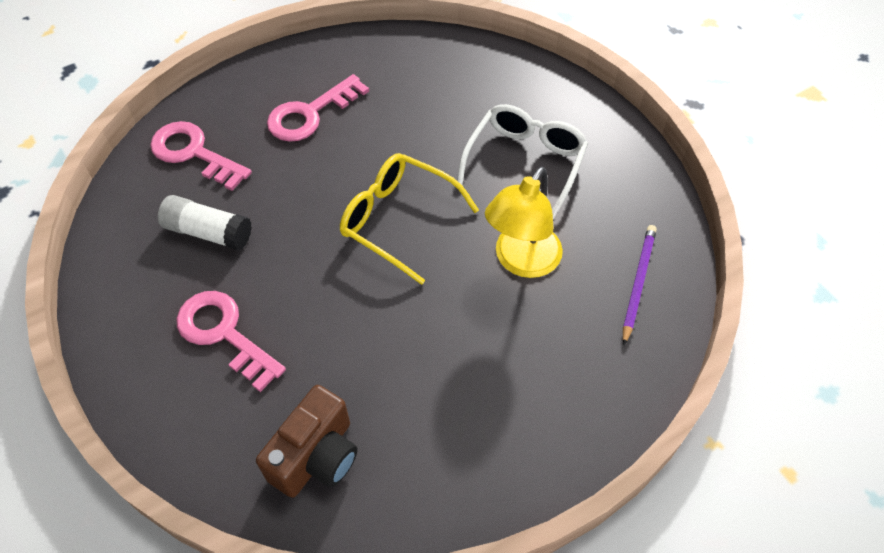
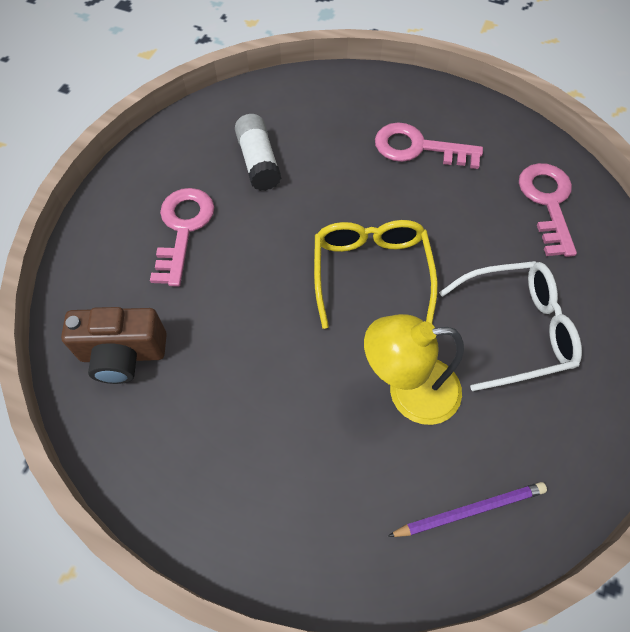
camera: 55 degrees right, 5 degrees up
pink key [150,121,252,191] -> pink key moved to [519,163,577,257]

